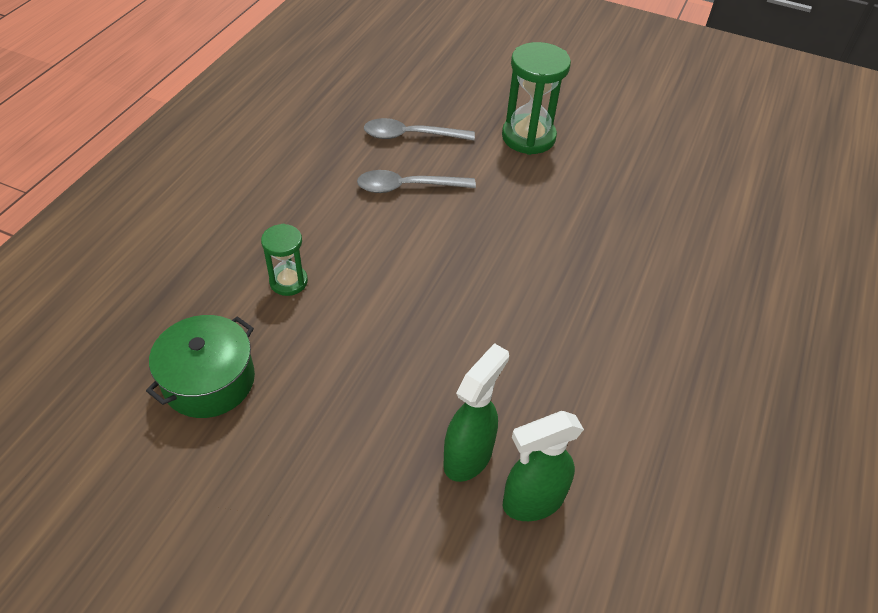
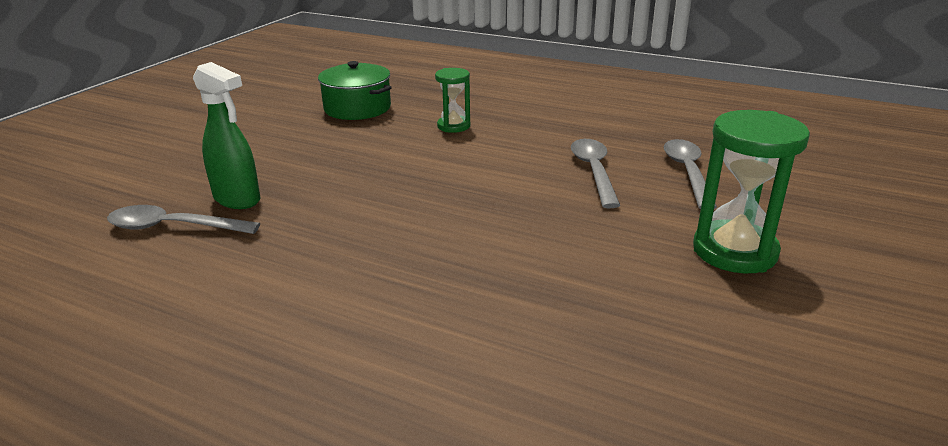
camera: 95 degrees right, 20 degrees down
green spray bottle [503,411,584,521] -> grey spoon [107,205,260,234]

